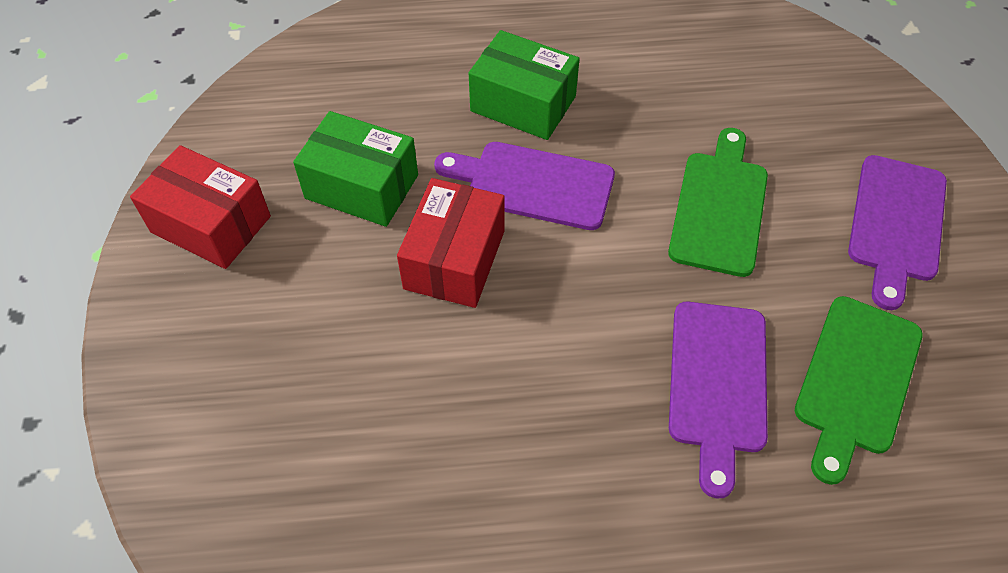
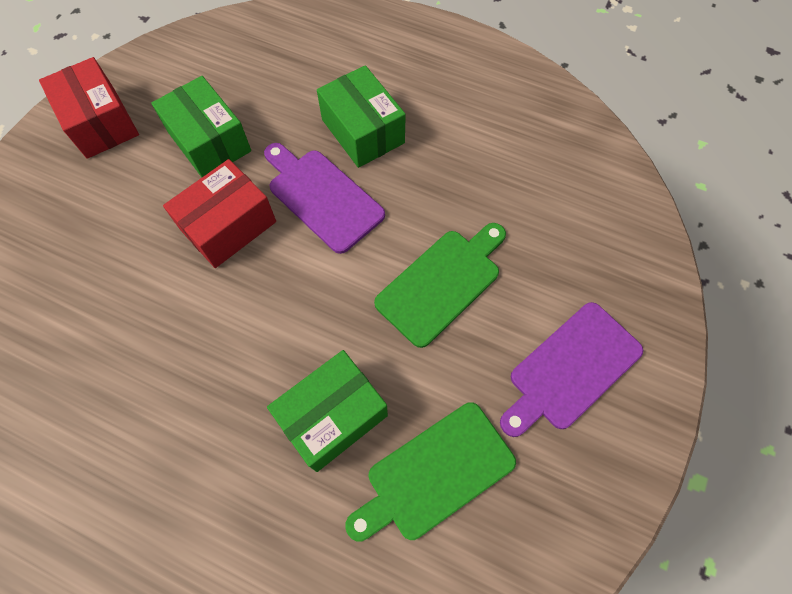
camera: 30 degrees right, 10 degrees up
purple cutting board [669,302,768,498] -> green box [267,350,388,472]

